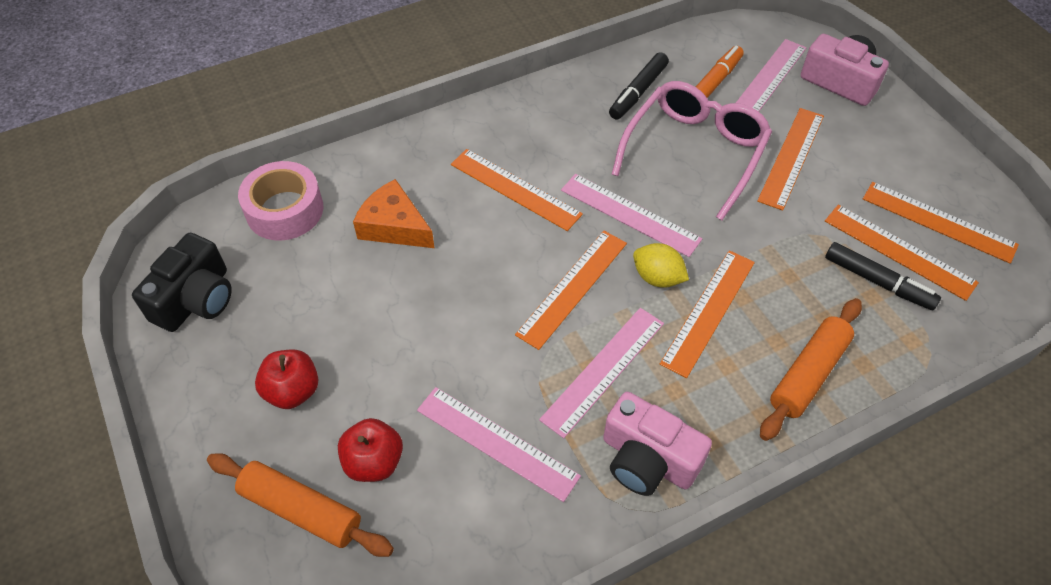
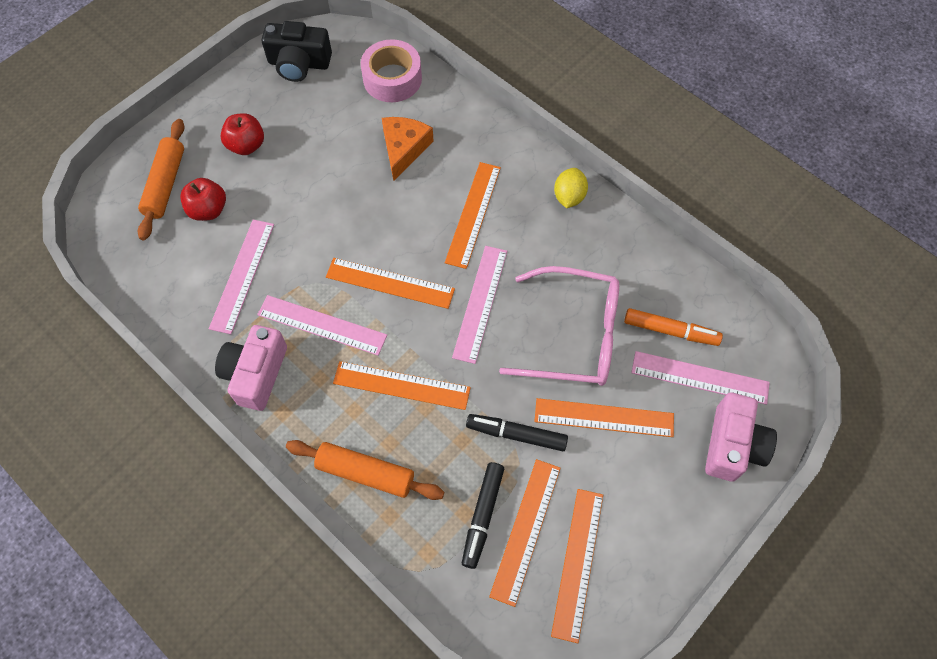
camera: 70 degrees right, 10 degrees up
black marker [609,52,669,120] -> black marker moved to [466,414,568,451]
yellow lemon [633,243,689,288] -> yellow lemon moved to [554,168,588,208]

